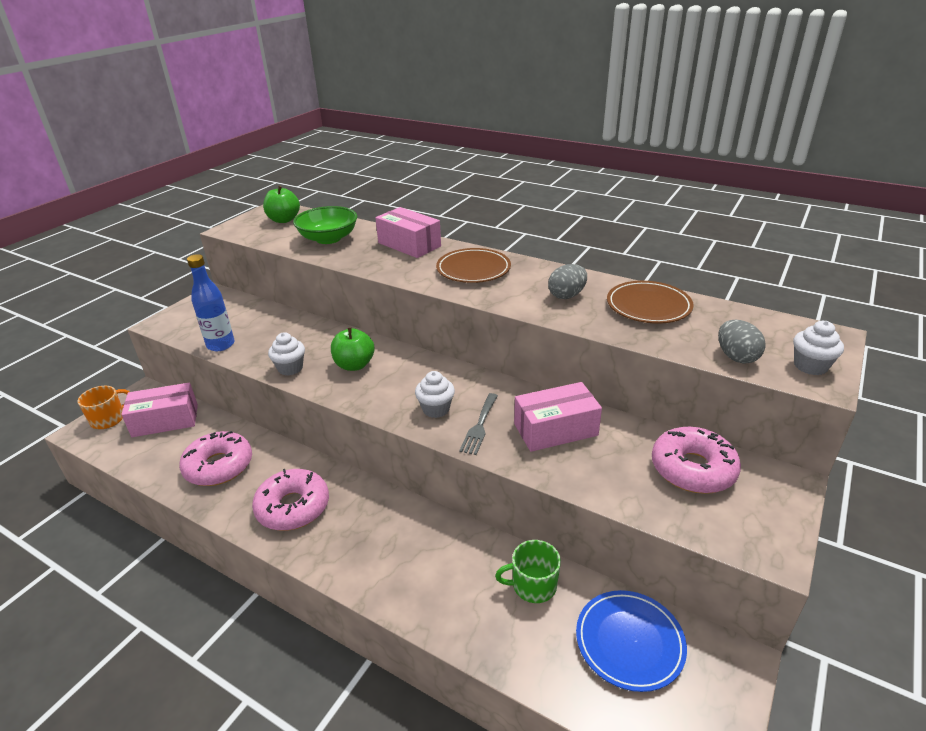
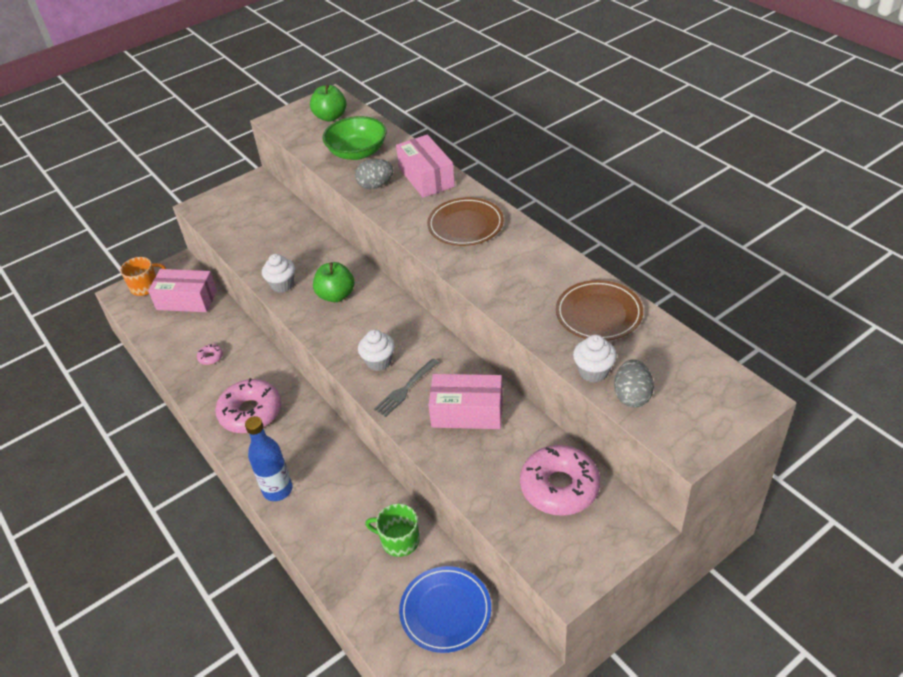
camera: 25 degrees right, 10 degrees up
pink donut [179,431,252,486] -> pink donut [197,344,223,365], size x0.43
blue bottle [187,254,235,351] -> blue bottle moved to [245,416,292,501]
grey egg [548,264,587,299] -> grey egg moved to [355,159,394,189]
white cupcake [793,321,844,375] -> white cupcake moved to [573,335,617,382]

